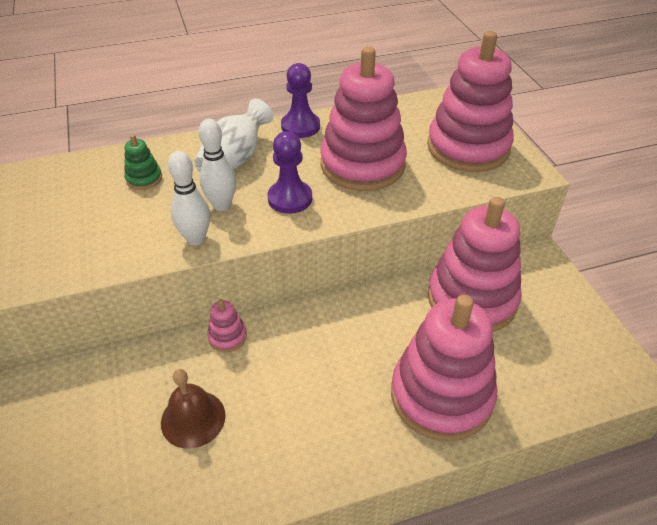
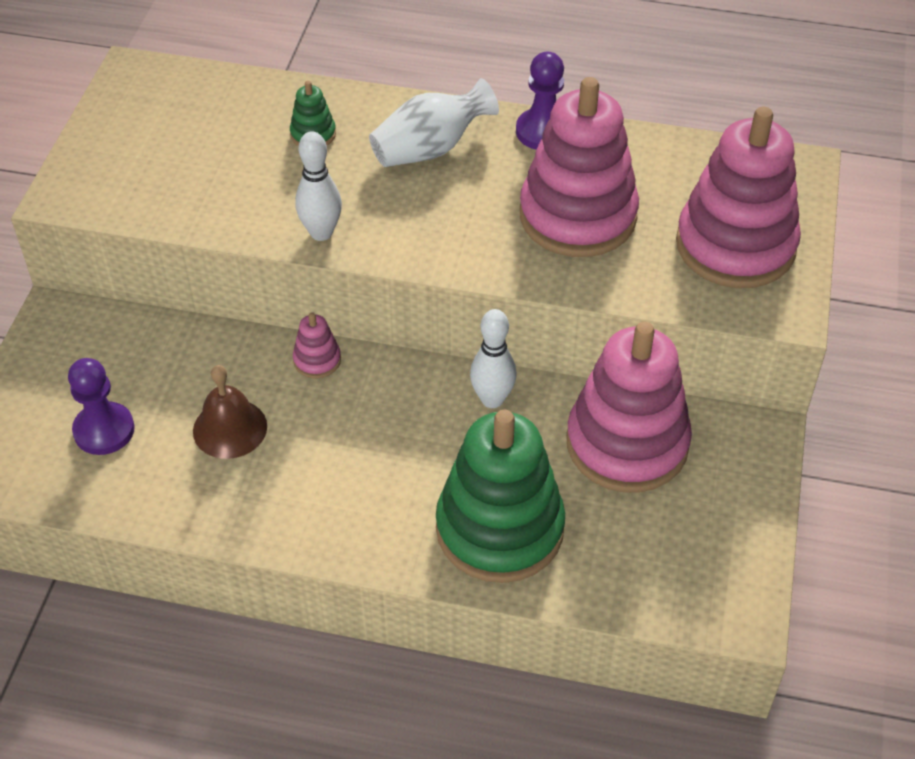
camera: 30 degrees right, 5 degrees up
white bowling pin [199,118,236,211] -> white bowling pin moved to [470,309,517,408]
purple pawn [267,131,312,214] -> purple pawn moved to [68,358,135,455]
pink stacking toy [391,295,497,441] -> green stacking toy [436,410,565,583]

